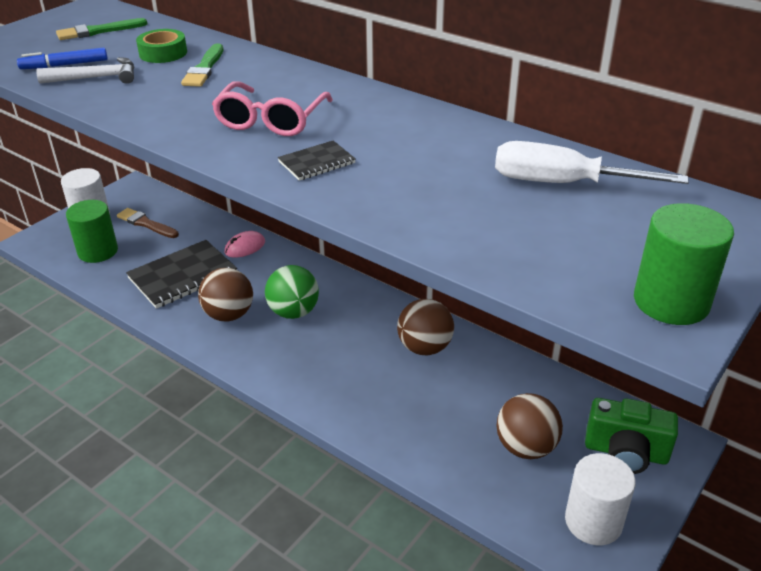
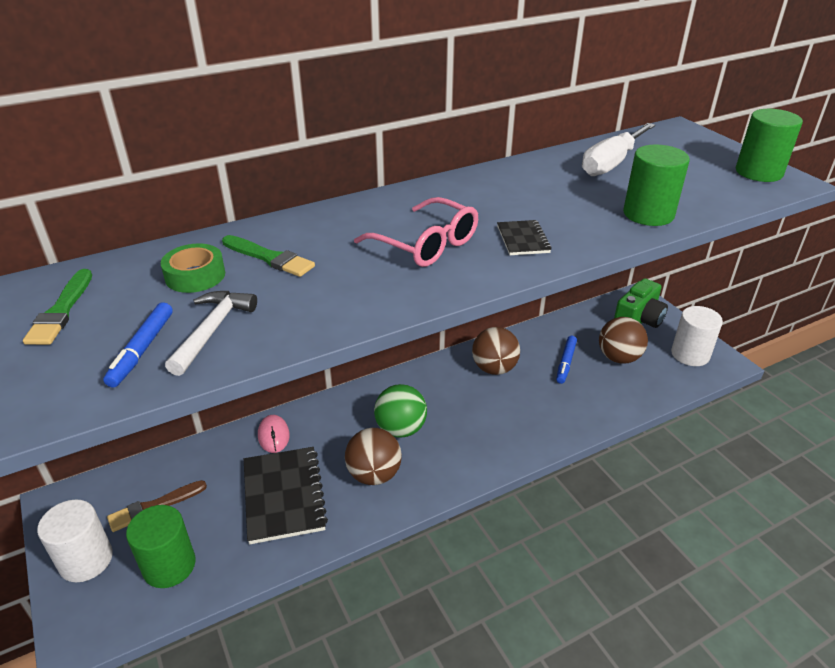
camera: 65 degrees left, 0 degrees up
none -> blue marker [556,336,577,384]
none -> green cylinder [623,145,690,226]

